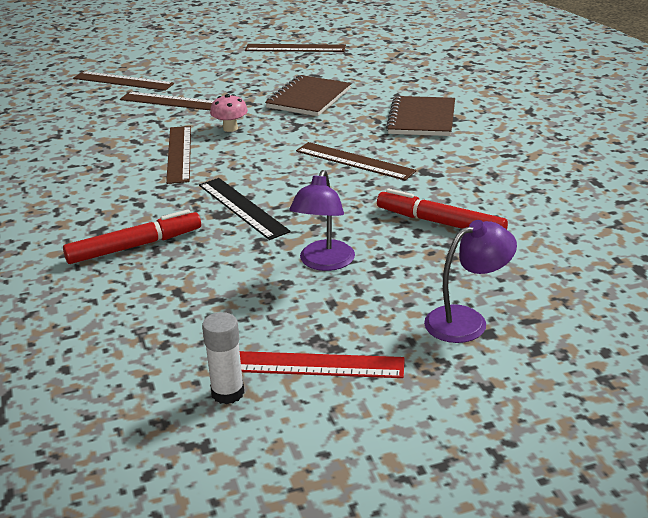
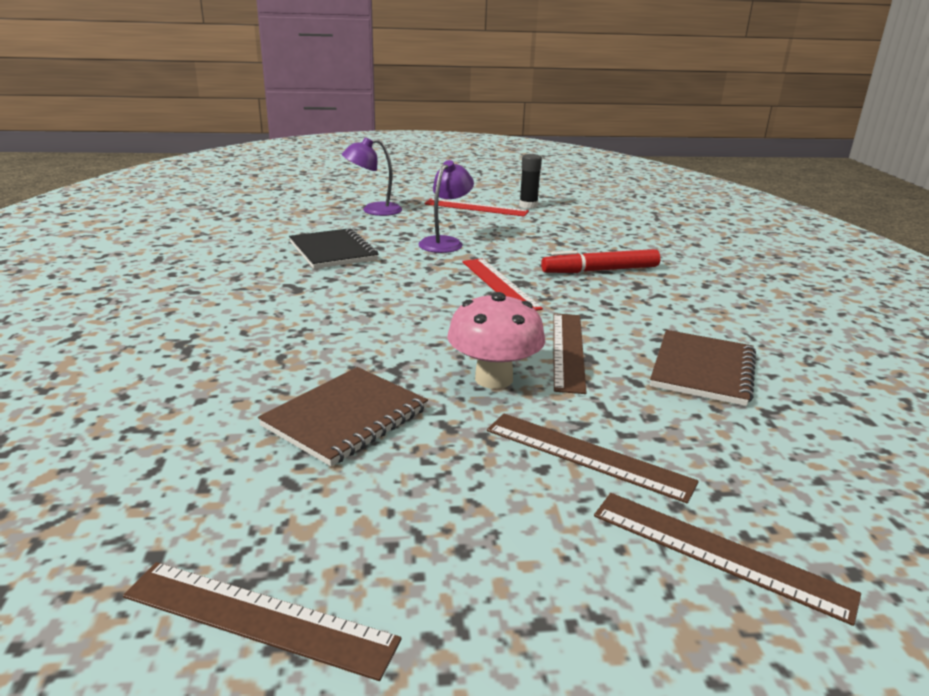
camera: 170 degrees left, 5 degrees down
black ruler [199,178,291,240] -> red ruler [462,258,543,311]
white glue stick [202,312,245,404] -> black glue stick [519,154,542,209]
pink mushroom [210,94,248,132] -> pink mushroom [447,292,545,389], size x1.69
brown ruler [296,142,417,180] -> none
red marker [377,189,508,230] -> black notebook [289,228,378,269]
brown notebook [386,96,455,136] -> brown notebook moved to [650,330,756,406]

